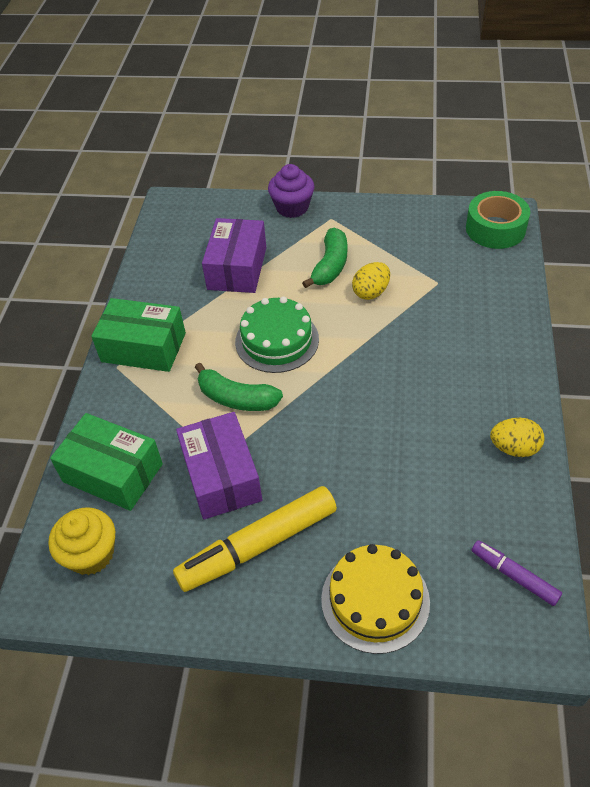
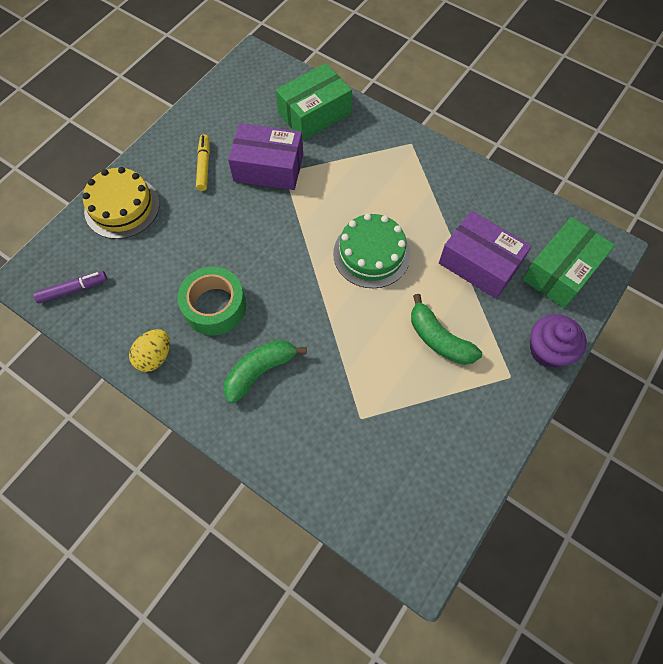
camera: 115 degrees right, 15 degrees up
yellow cupcake [48,507,115,575] -> none
green box [91,298,186,372] -> green box moved to [522,217,615,308]
yellow marker [173,486,337,592] -> yellow marker [196,134,210,191], size x0.52
green banana [195,363,283,411] -> green banana moved to [223,340,307,403]
yellow egg [352,262,390,300] -> none
green tape [466,191,530,249] -> green tape moved to [177,267,246,335]

